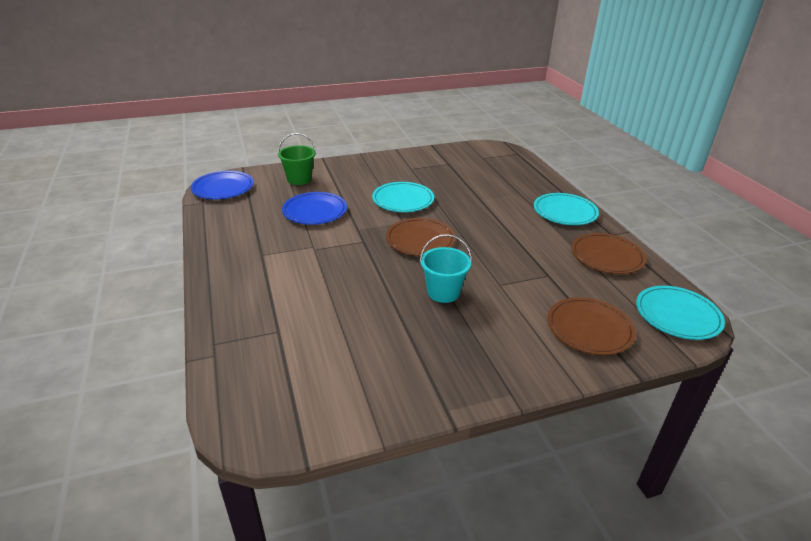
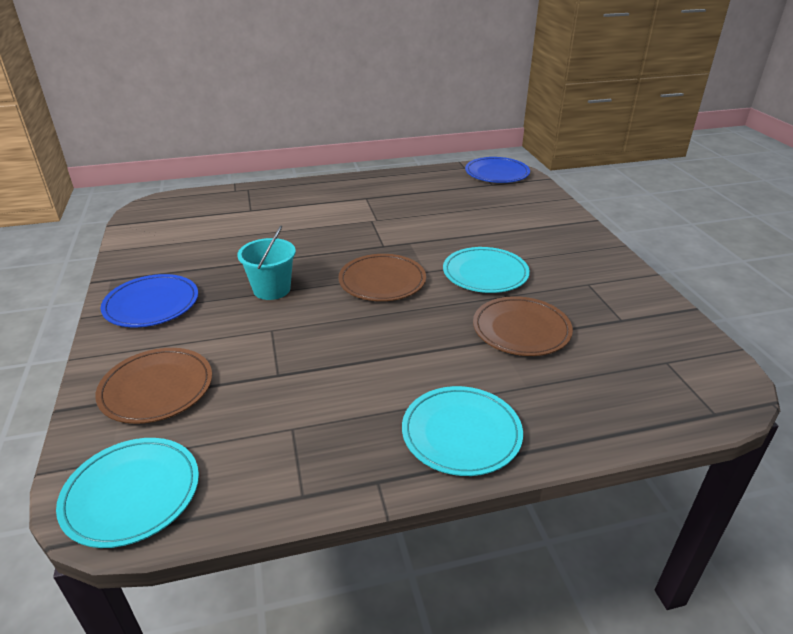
camera: 95 degrees right, 0 degrees up
green bucket [278,133,316,185] -> none
blue plate [282,192,347,225] -> blue plate moved to [100,274,198,327]
brown plate [571,233,646,274] -> brown plate moved to [473,296,573,356]

